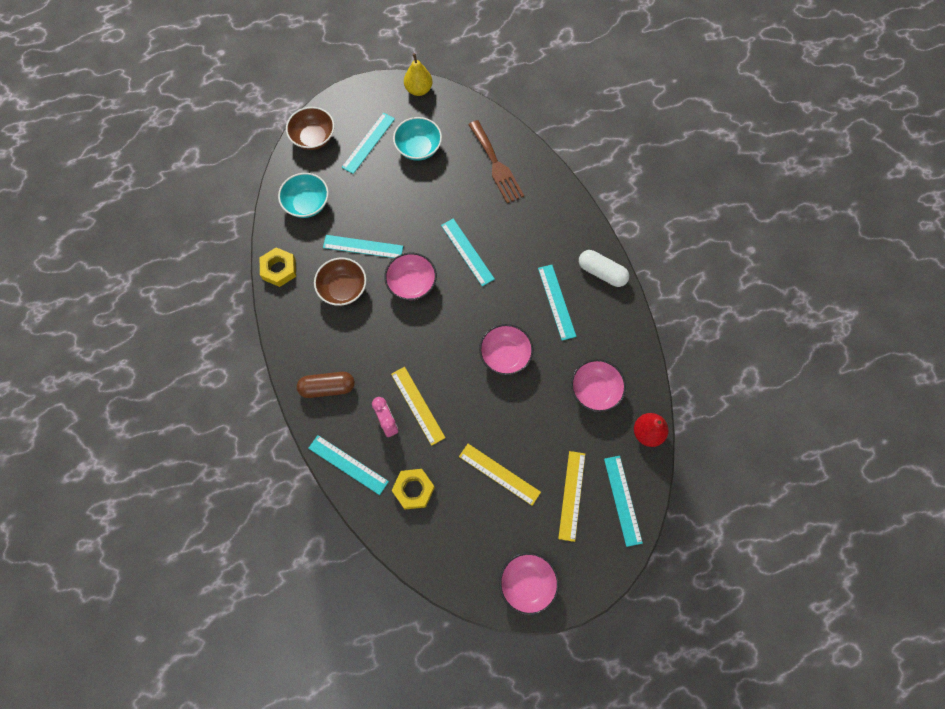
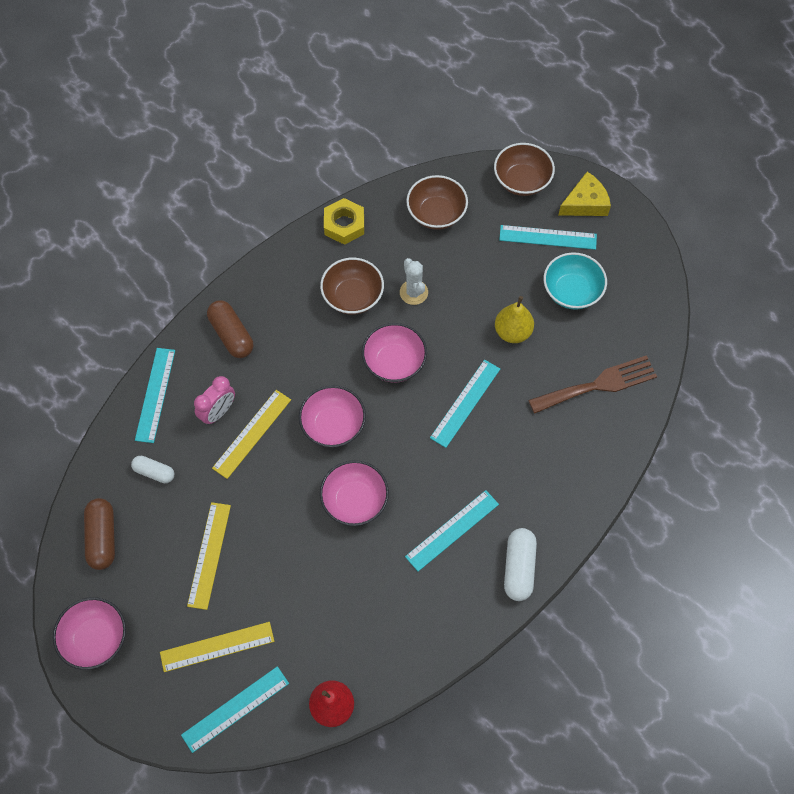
camera: 65 degrees right, 5 degrees down
turquoise bowl [278,173,329,218] -> brown bowl [406,175,468,230]
turquoise ruler [323,235,403,258] -> white cactus [400,258,428,305]
yellow nut [391,469,435,510] -> white capsule [131,456,174,483]
yellow pear [404,53,433,96] -> yellow pear moved to [495,296,534,343]
brown fork [468,120,524,203] -> brown fork turned 150 degrees counterclockwise [528,355,657,414]
pink bowl [571,359,626,412] -> pink bowl moved to [299,385,366,448]
none -> brown capsule [84,498,115,570]
none -> yellow cheese [558,172,611,216]

